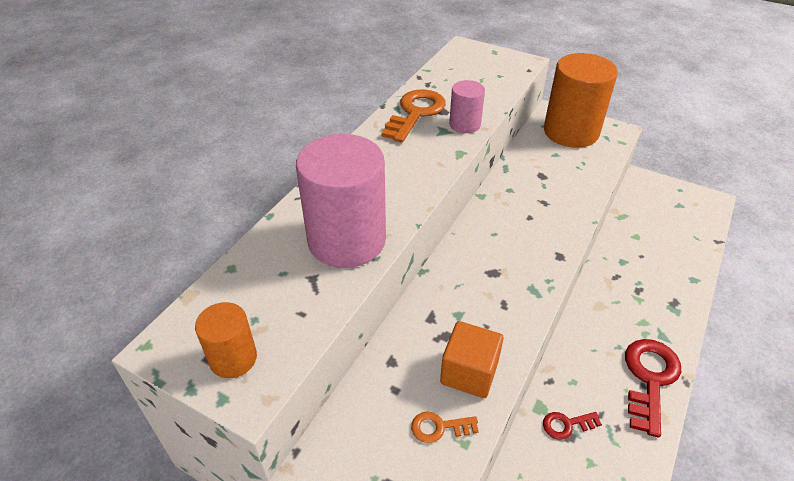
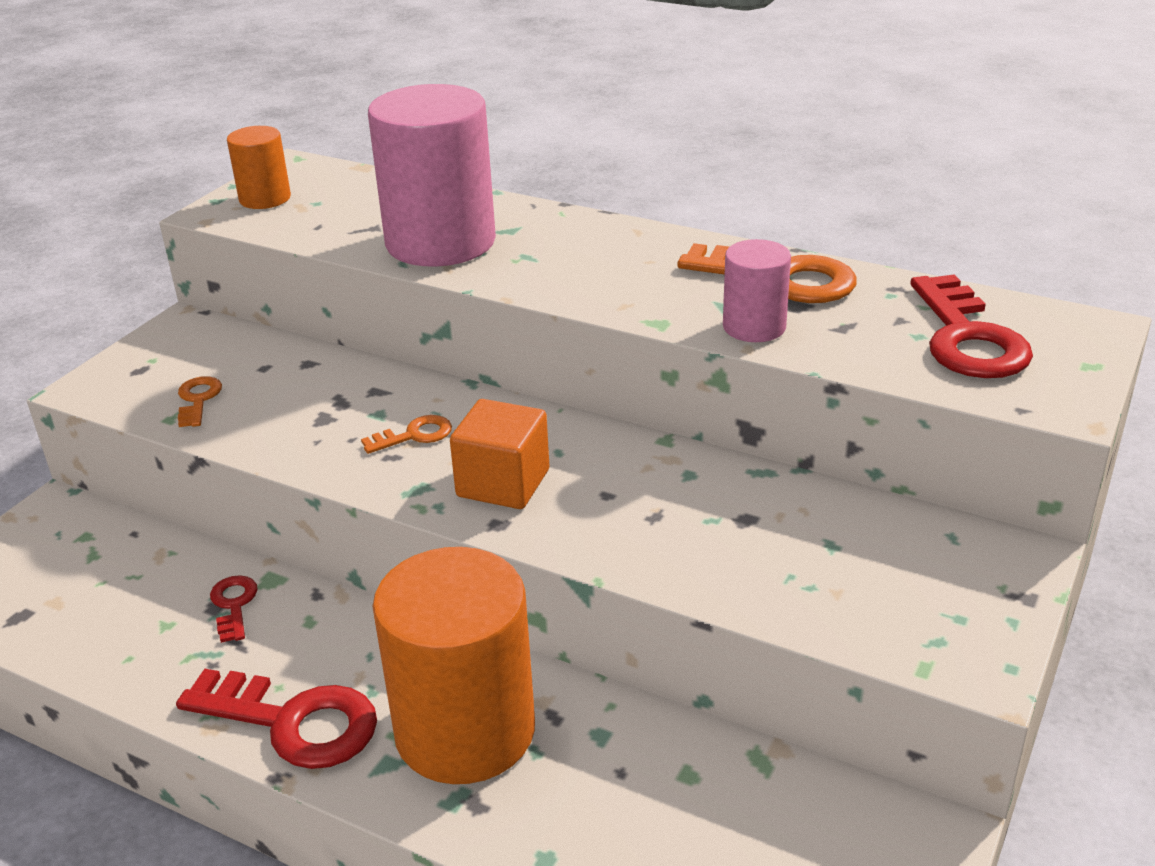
camera: 90 degrees right, 10 degrees down
orange cube [440,321,504,398] -> orange cube moved to [450,399,549,509]
orange cylinder [544,53,618,148] -> orange cylinder moved to [373,547,535,784]
none -> orange key [361,415,452,454]
none -> red key [910,274,1033,378]

